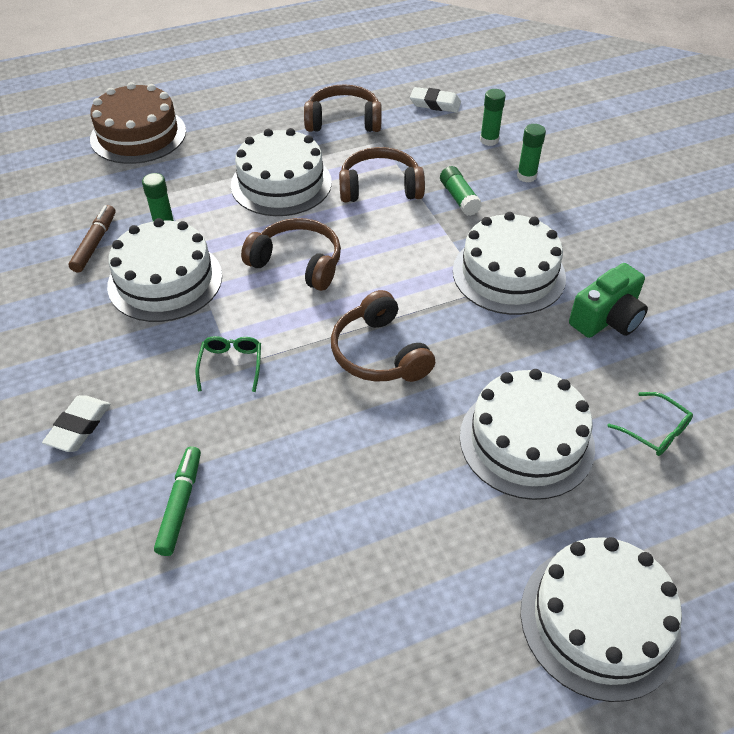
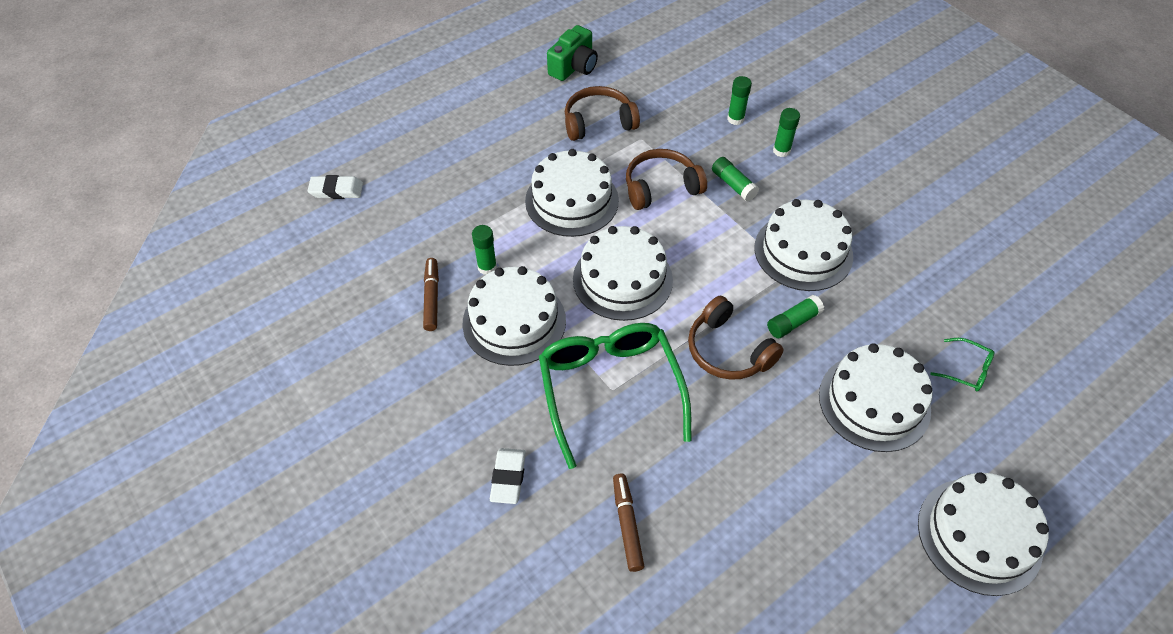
camera: 15 degrees left, 5 degrees up
brown cake [90,82,186,164] -> none
green marker [154,446,201,556] -> brown marker [613,474,644,572]
green glasses [196,336,261,392] -> green glasses [539,323,692,469], size x2.46
brown headphones [241,218,341,291] -> white cake [573,226,673,321]
white eraser [410,87,461,113] -> white eraser moved to [308,175,363,199]
green camera [569,263,648,338] -> green camera moved to [547,25,598,81]
none -> green glue stick [767,295,824,339]

